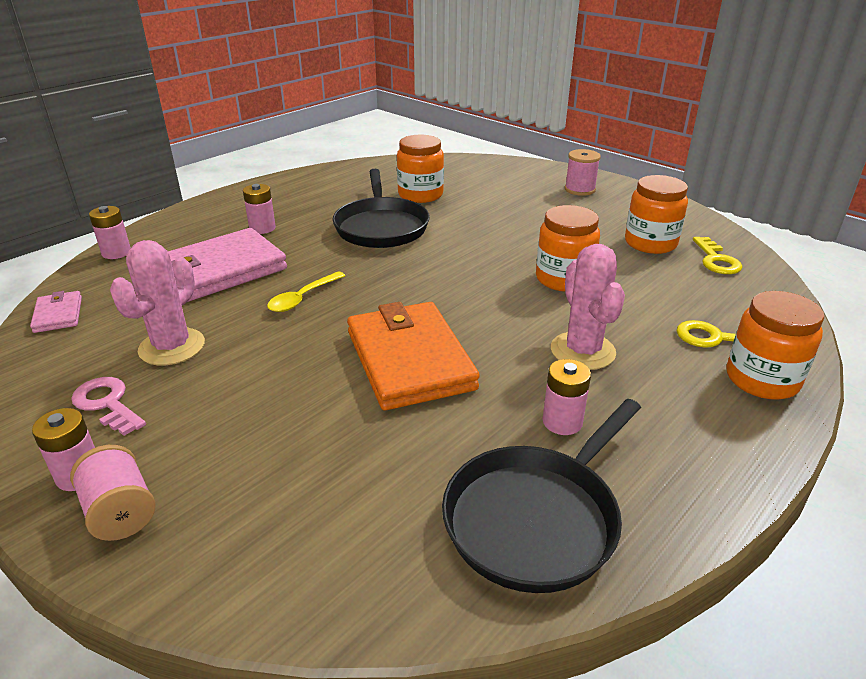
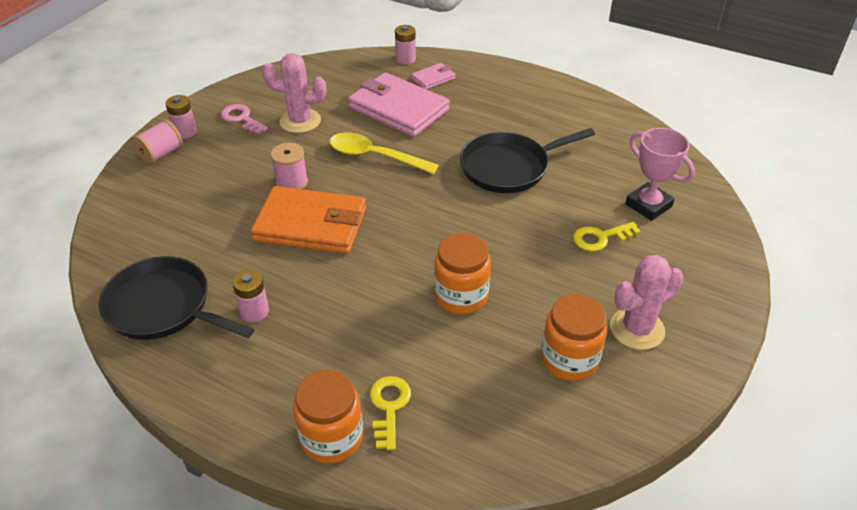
camera: 75 degrees right, 10 degrees up
pink wallet [30,291,82,333] -> pink wallet moved to [411,63,456,89]
pink key [71,377,146,436] -> pink key turned 75 degrees counterclockwise [221,104,268,135]
pink battery [243,184,276,234] -> none
yellow spoon [267,271,346,312] -> yellow spoon [329,132,439,174], size x1.55
orange wallet [347,302,480,410] -> orange wallet turned 45 degrees clockwise [251,186,366,254]
orange jar [397,135,444,203] -> none
pink cactus [551,244,625,370] -> pink cactus moved to [610,255,683,350]
pink spool [565,149,601,196] -> pink spool moved to [270,143,308,189]
yellow key [693,237,743,274] -> yellow key moved to [573,222,641,252]
none -> pink trophy [625,128,695,221]

